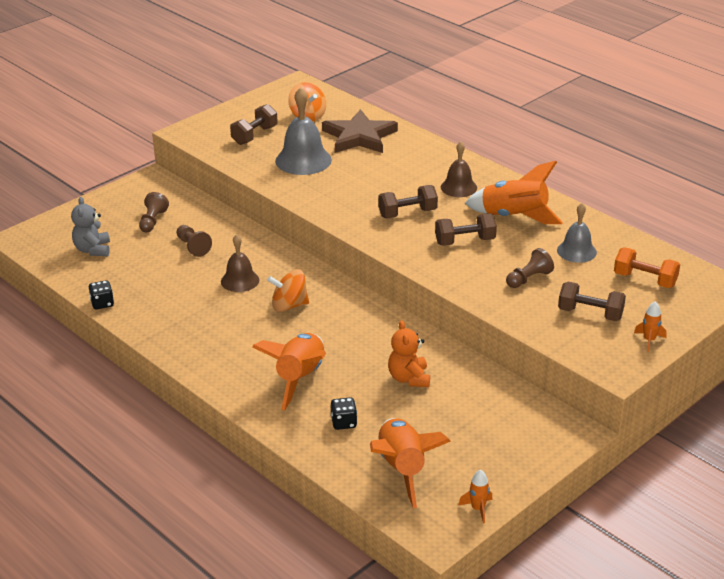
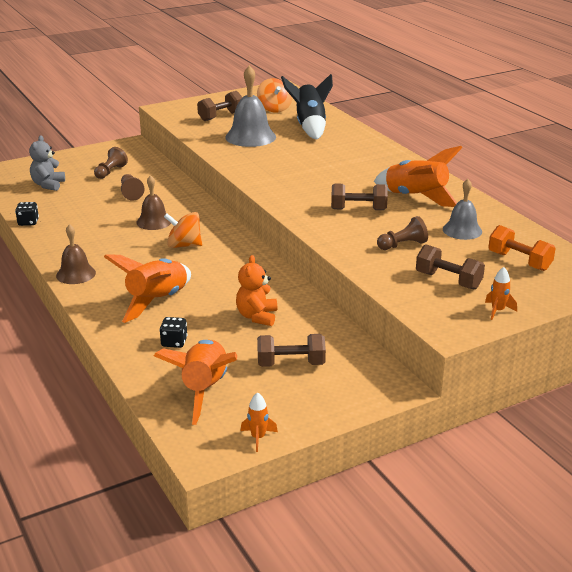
camera: 15 degrees right, 5 degrees down
brown star [322,109,398,153] -> black rocket [281,74,333,139]
brown dumbbell [378,185,438,218] -> brown dumbbell moved to [257,334,326,367]
brown bell [441,141,477,197] -> brown bell moved to [56,224,96,284]

